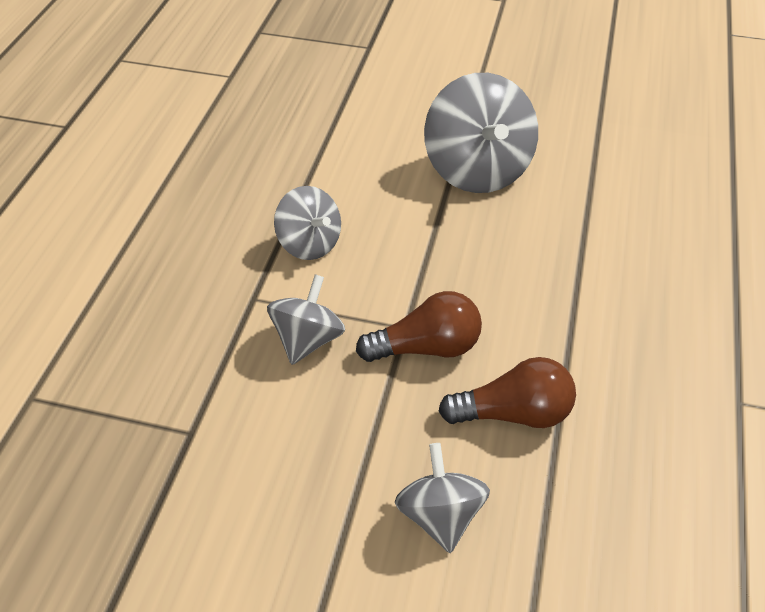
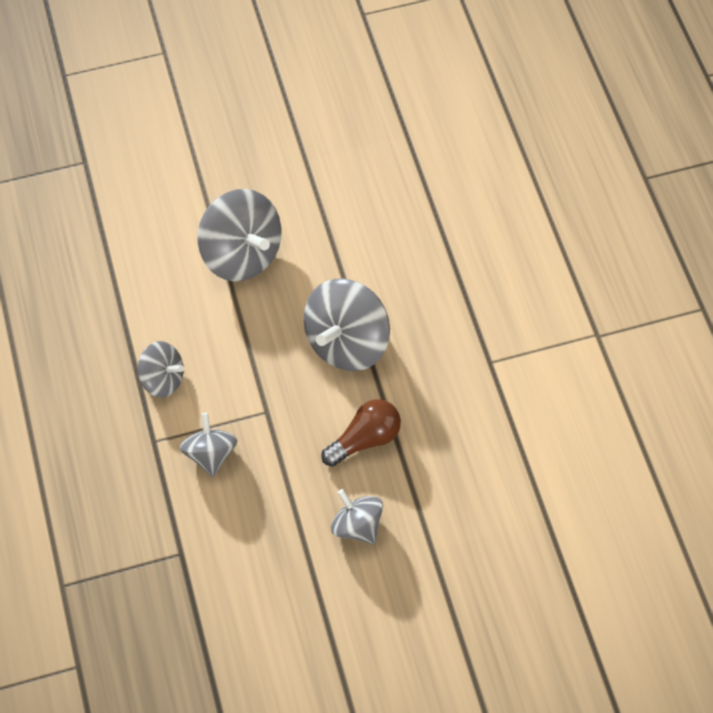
camera: 30 degrees left, 15 degrees up
brown light bulb [356,291,482,362] -> none
none -> grey spinning top [304,279,390,371]

